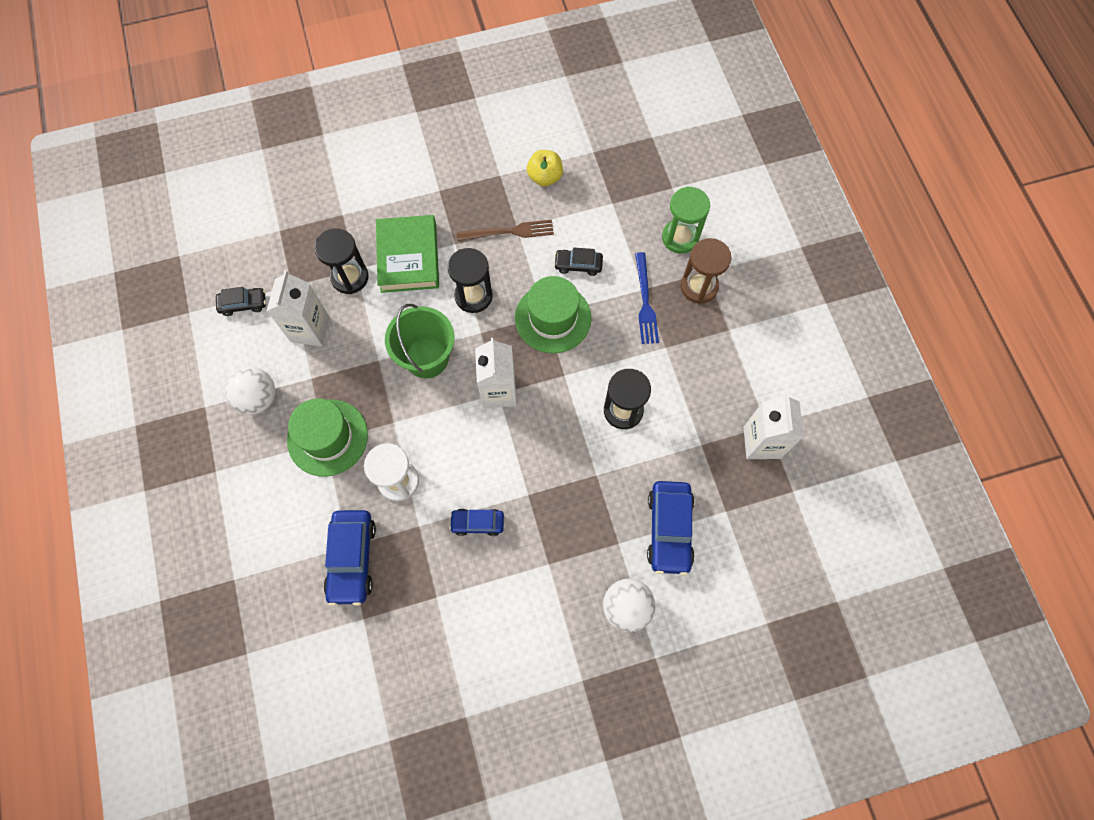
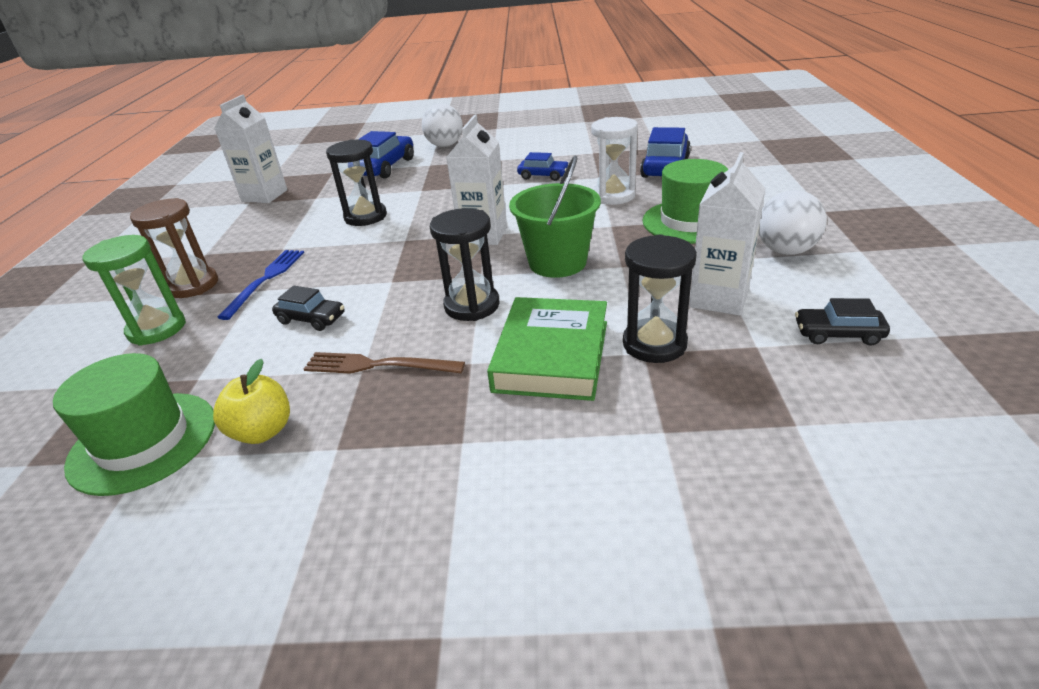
camera: 160 degrees left, 35 degrees down
green hat [515,276,591,353] -> green hat moved to [53,353,215,496]

